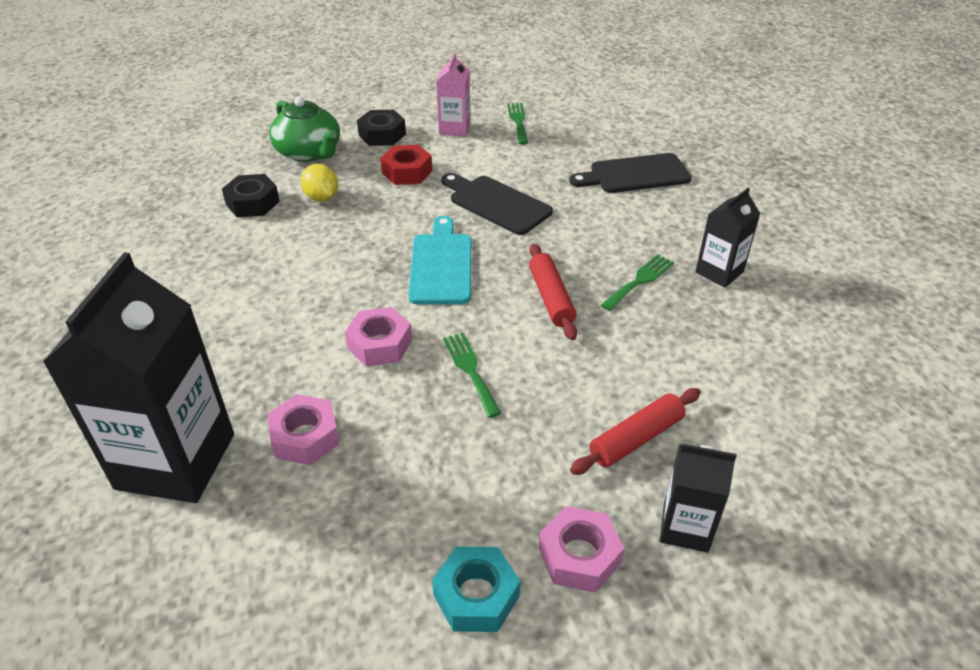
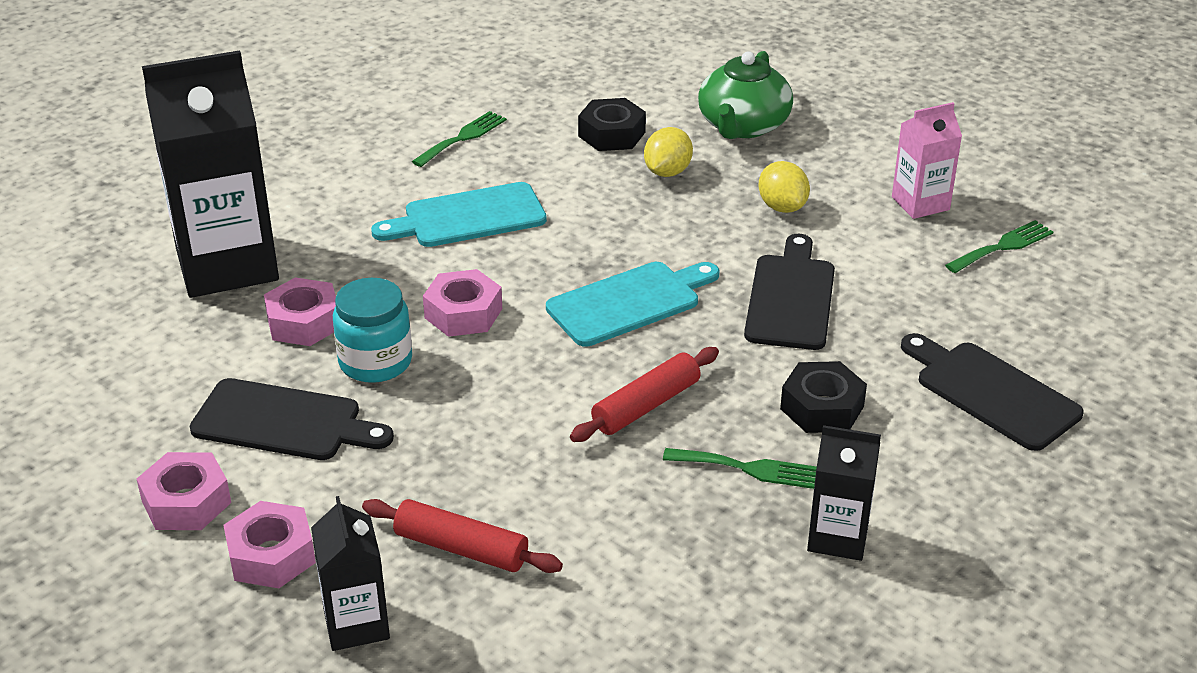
camera: 60 degrees right, 5 degrees down
black nut [357,110,406,146] -> black nut moved to [780,361,867,433]
red nut [380,145,432,185] -> yellow lemon [759,161,810,213]
turquoise nut [432,547,520,632] -> pink nut [137,452,231,530]
green fork [443,333,501,418] -> green fork moved to [412,111,507,167]
none -> black cutting board [190,378,394,460]
none -> turquoise jar [333,278,412,383]
none -> turquoise cutting board [371,182,547,247]

